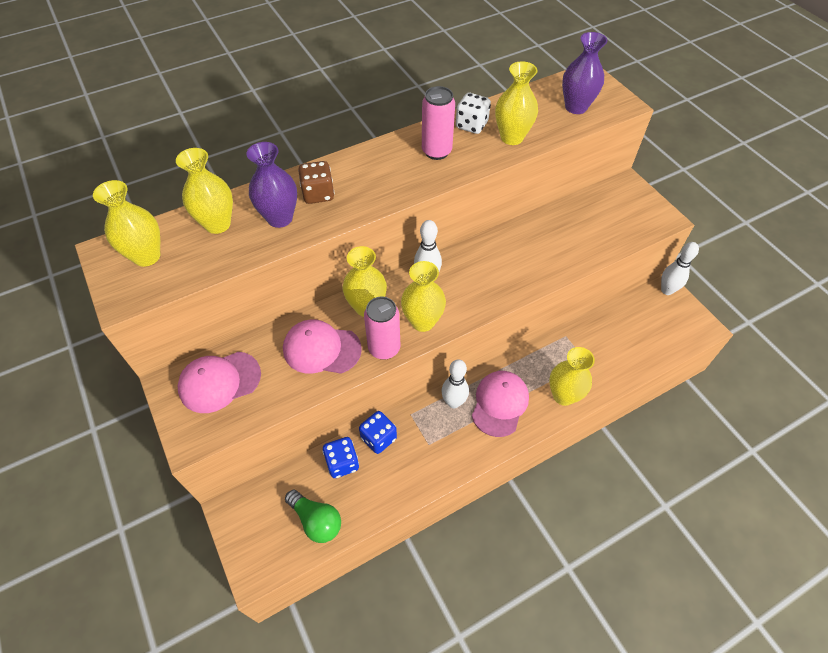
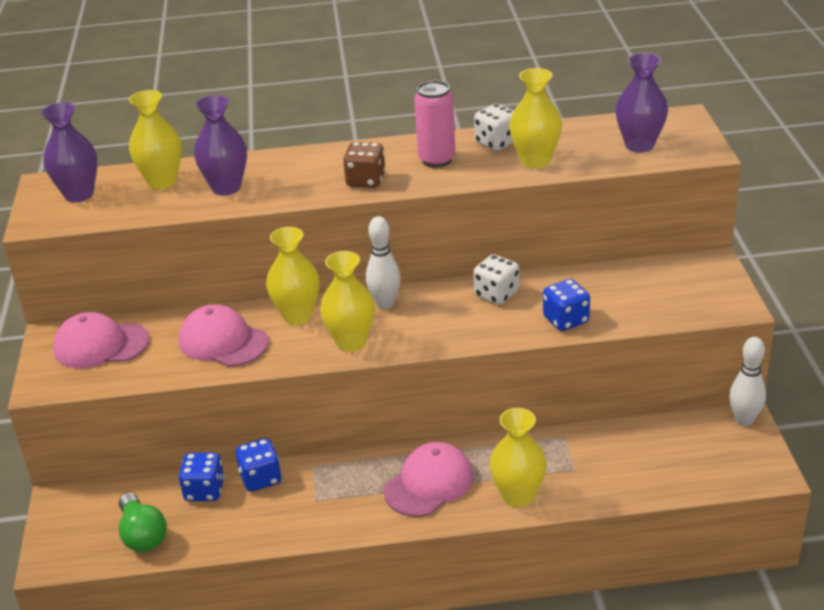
camera: 25 degrees right, 20 degrees down
yellow vase [93,180,160,267] -> purple vase [41,102,98,202]
brown dice [298,161,335,204] -> brown dice moved to [343,142,386,188]
pink can [364,297,400,360] -> none
white bowling pin [441,359,469,408] -> none
none -> white dice [474,254,519,305]
none -> blue dice [543,279,590,331]

